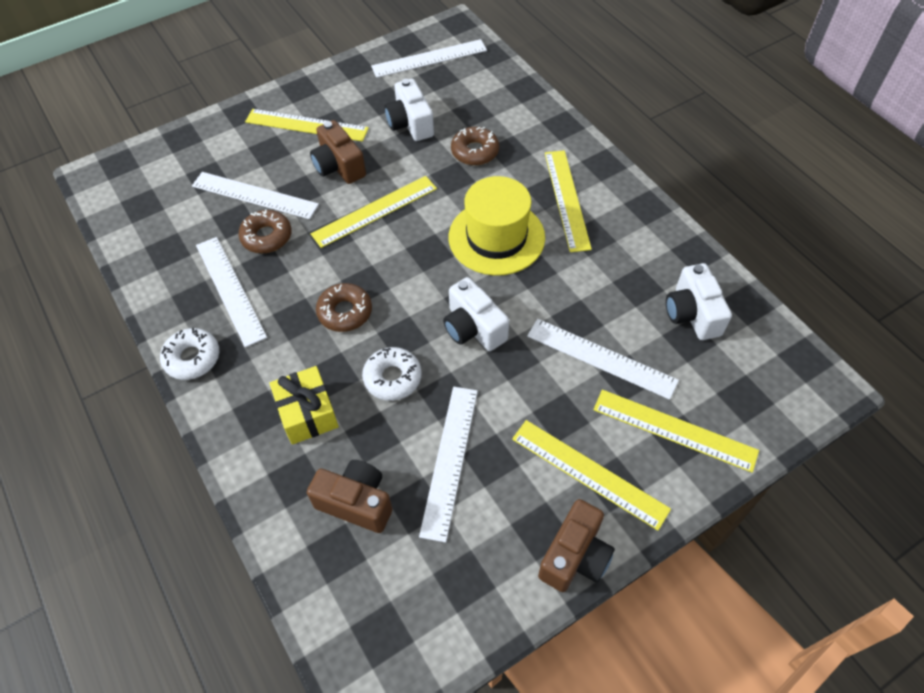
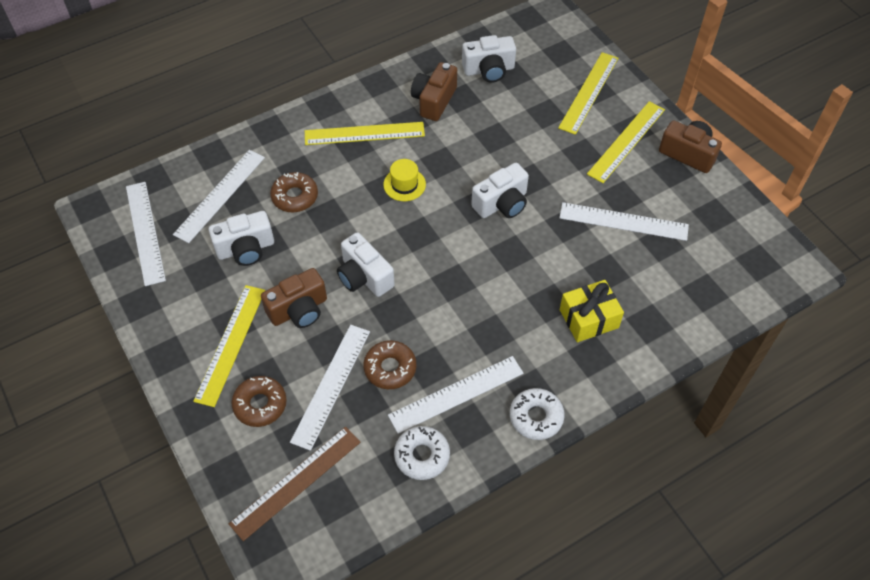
camera: 90 degrees left, 0 degrees up
brown camera [307,460,392,533] -> brown camera moved to [411,62,457,121]
yellow ruler [311,176,437,248] -> white camera [337,232,395,297]
brown donut [316,283,372,332] -> brown donut moved to [231,376,287,427]
white donut [362,347,422,401] -> white donut moved to [394,426,450,480]
yellow hat [449,176,545,276] -> yellow hat [383,159,426,201], size x0.49
white ruler [527,319,679,400] -> white ruler moved to [173,150,265,243]
none -> brown ruler [229,427,361,541]

